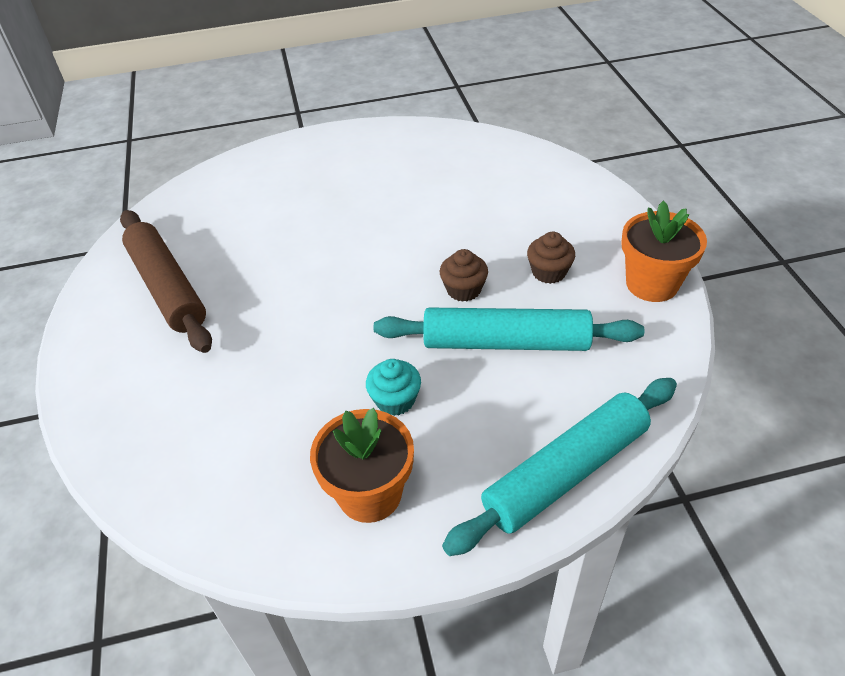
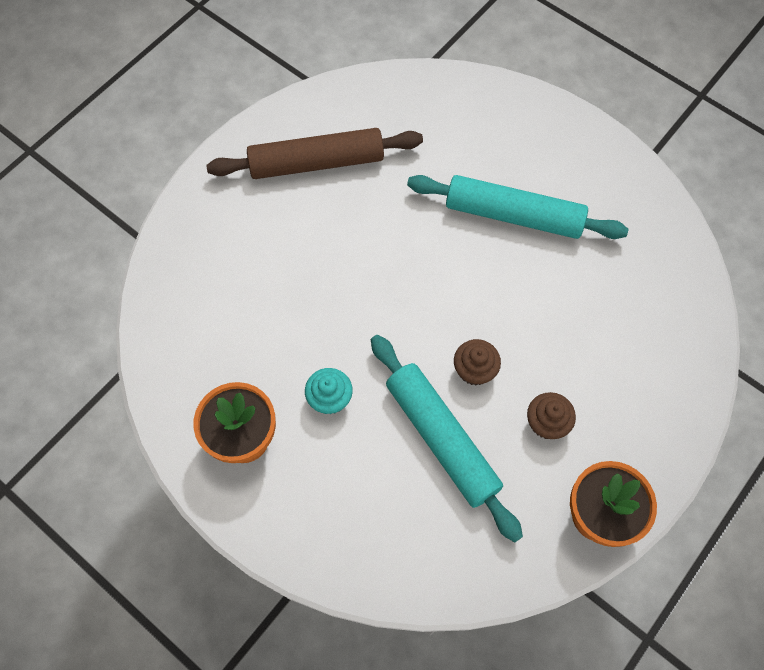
camera: 50 degrees right, 20 degrees up
brown rolling pin [120,210,212,353] -> brown rolling pin turned 60 degrees clockwise [206,128,423,179]
turquoise rolling pin [442,378,677,556] -> turquoise rolling pin moved to [407,175,628,239]

